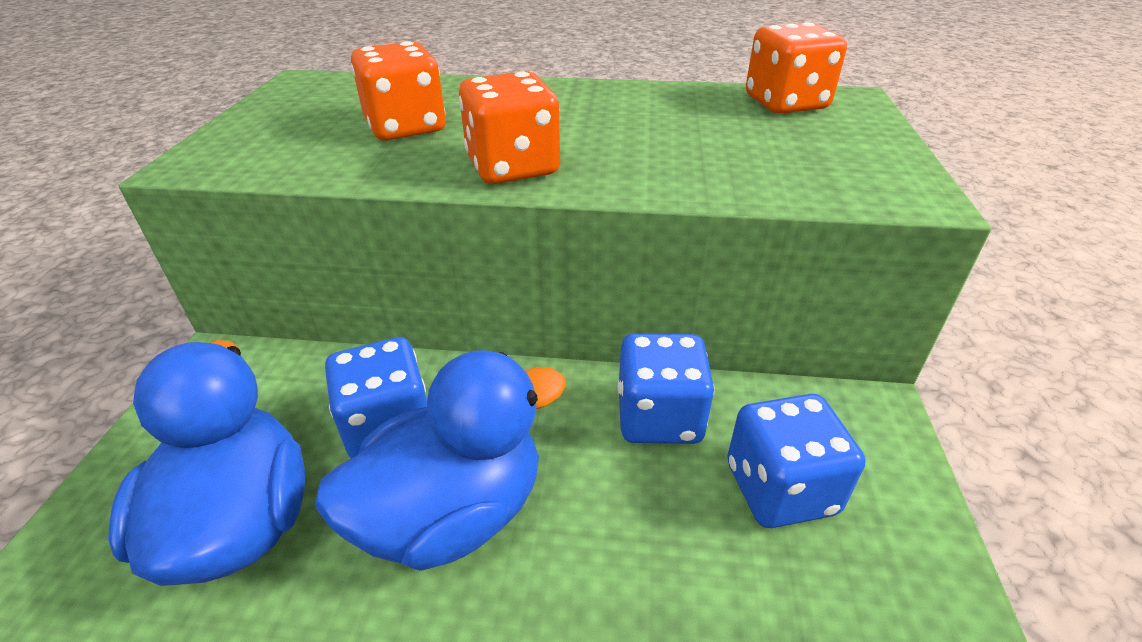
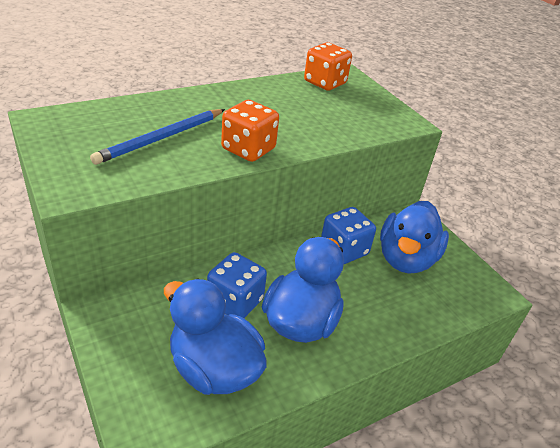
camera: 40 degrees left, 0 degrees up
orange dice [351,41,446,140] -> blue pencil [90,109,225,165]
blue dice [727,394,865,528] -> blue duck [380,201,449,274]

